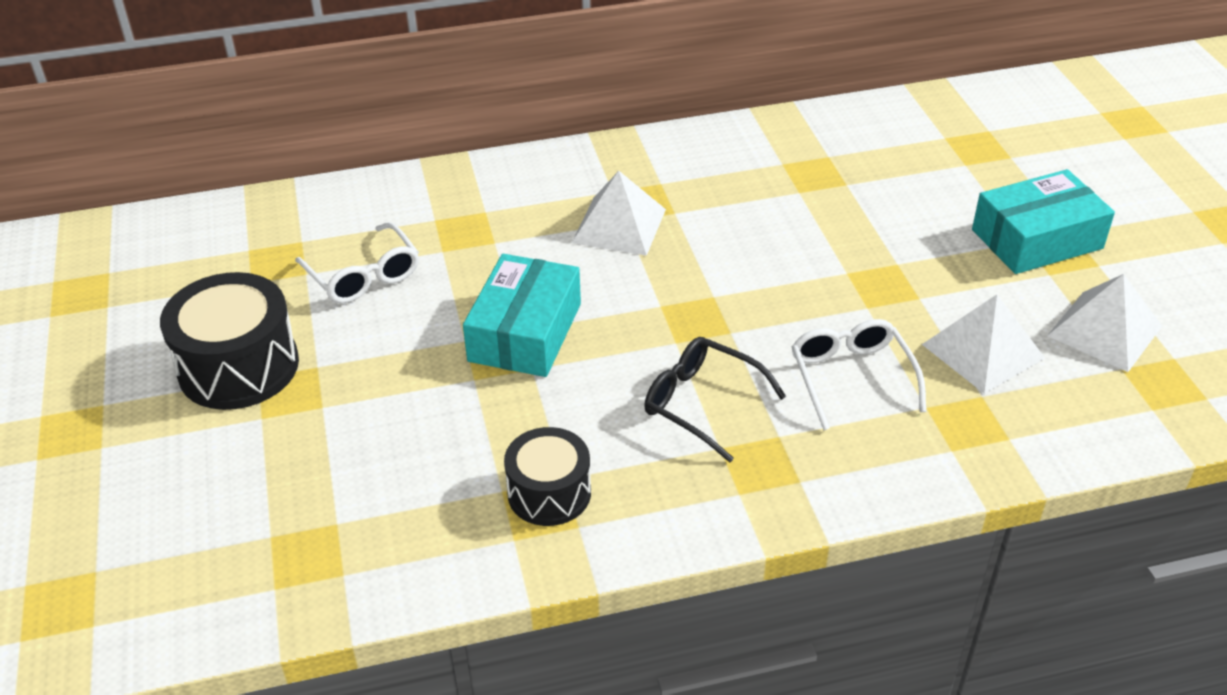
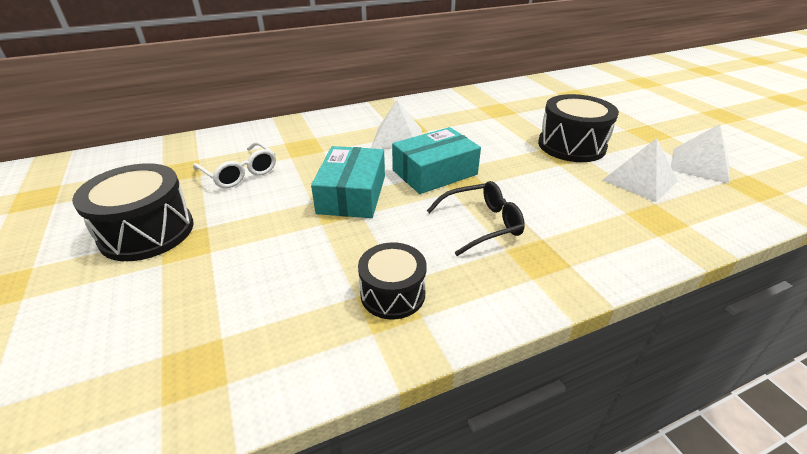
camera: 10 degrees left, 5 degrees down
black glasses [644,337,786,462] -> black glasses turned 135 degrees clockwise [426,181,525,256]
white glasses [791,319,926,430] -> none
turquoise box [972,169,1115,274] -> turquoise box moved to [392,127,481,194]
none -> black drum [538,94,619,162]

